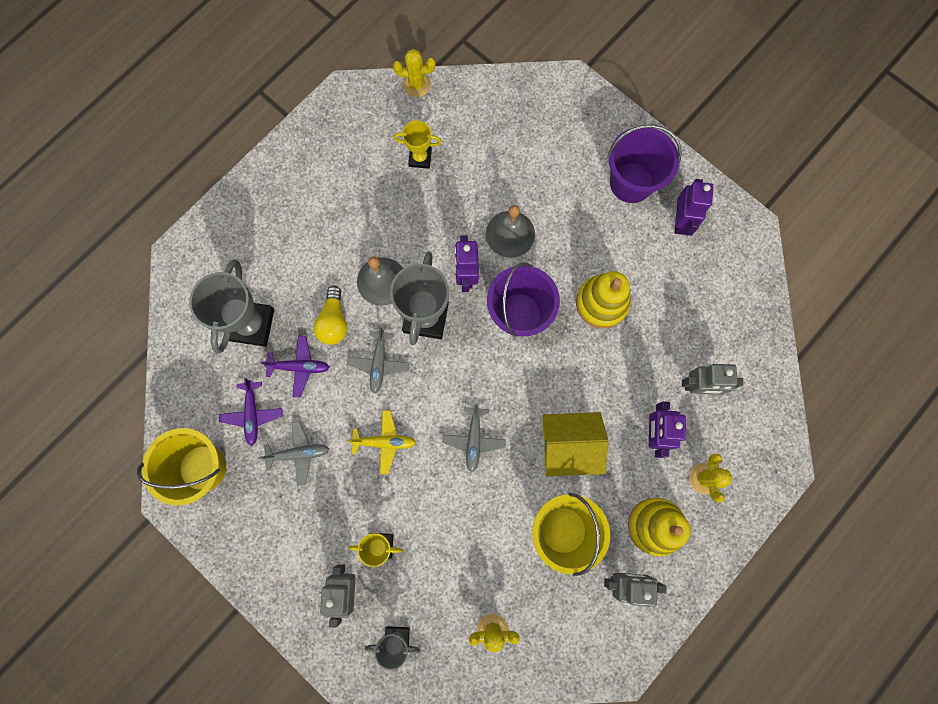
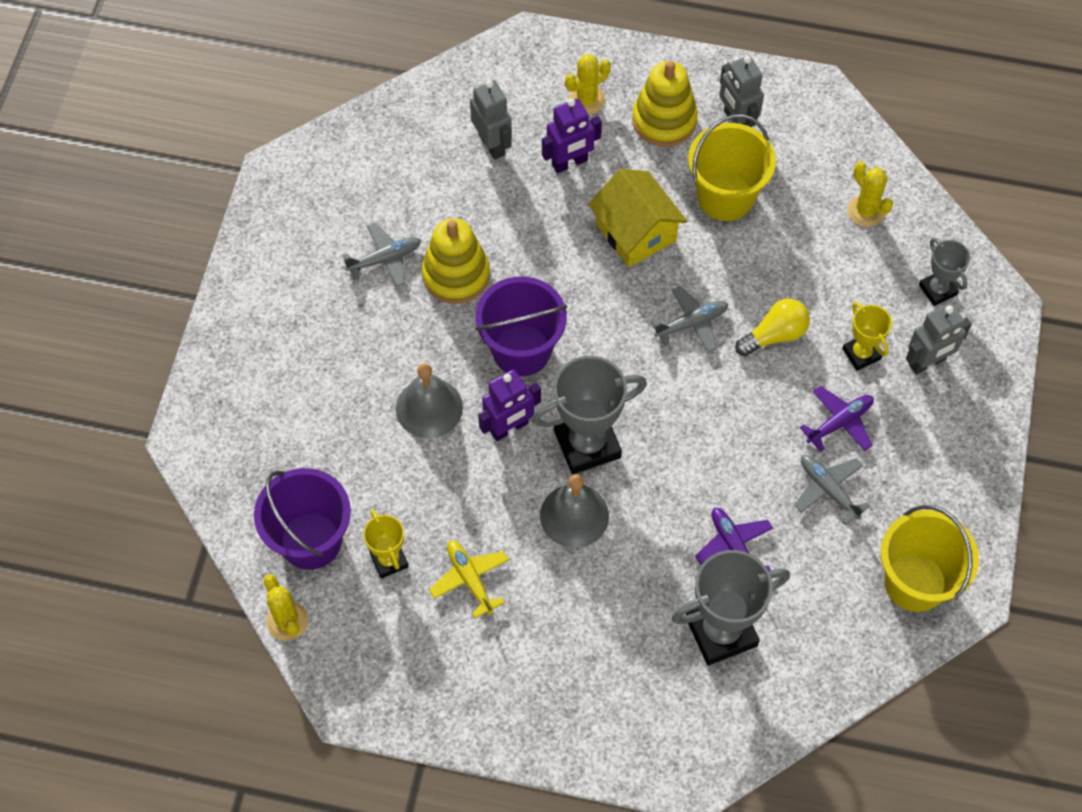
camera: 120 degrees left, 15 degrees down
purple plane [219,378,283,446] -> purple plane moved to [800,386,874,452]
yellow light bulb [313,286,347,345] -> yellow light bulb moved to [735,299,810,356]
grey plane [347,327,410,394] -> grey plane moved to [343,222,421,287]
yellow plane [347,410,416,474] -> yellow plane moved to [429,540,509,618]
purple bucket [607,124,682,203] -> purple bucket moved to [254,468,351,570]
purple robot [675,179,713,236] -> none

